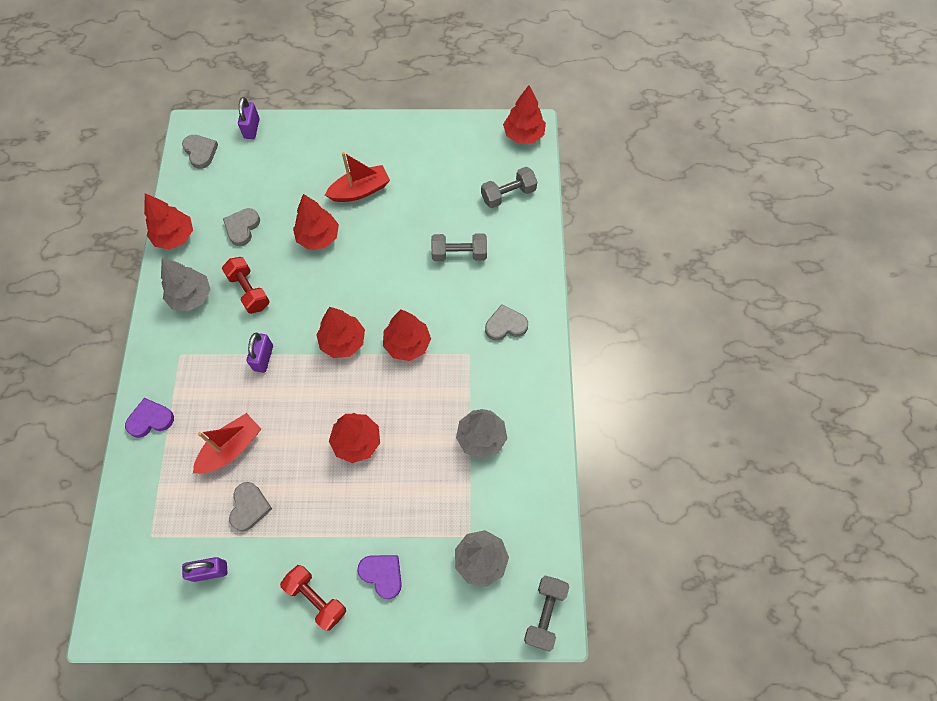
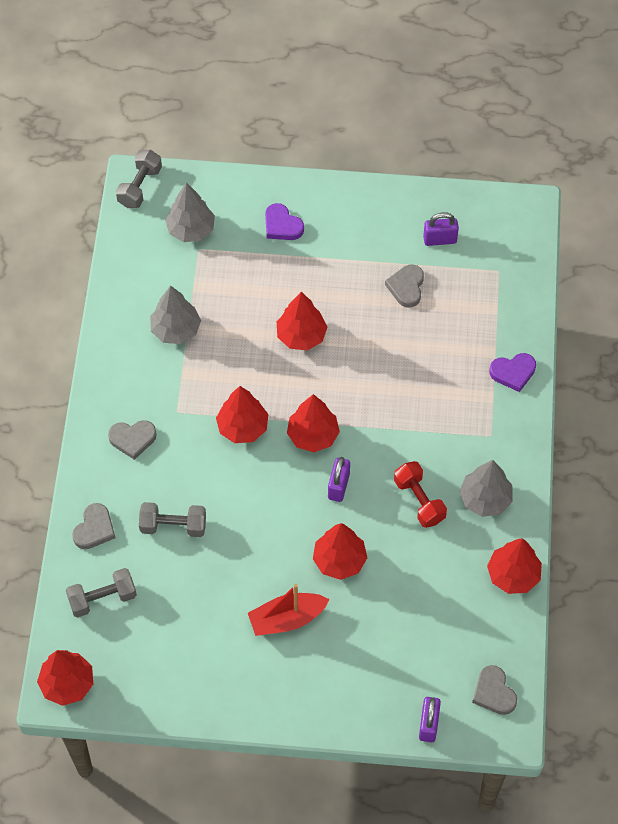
camera: 175 degrees left, 5 degrees down
red boat [193,413,261,474] -> none
grey heart [223,208,260,246] -> grey heart moved to [72,503,115,549]
purple padlock [247,333,273,373] -> purple padlock moved to [328,457,350,502]
red dumbbell [280,565,346,631] -> none

